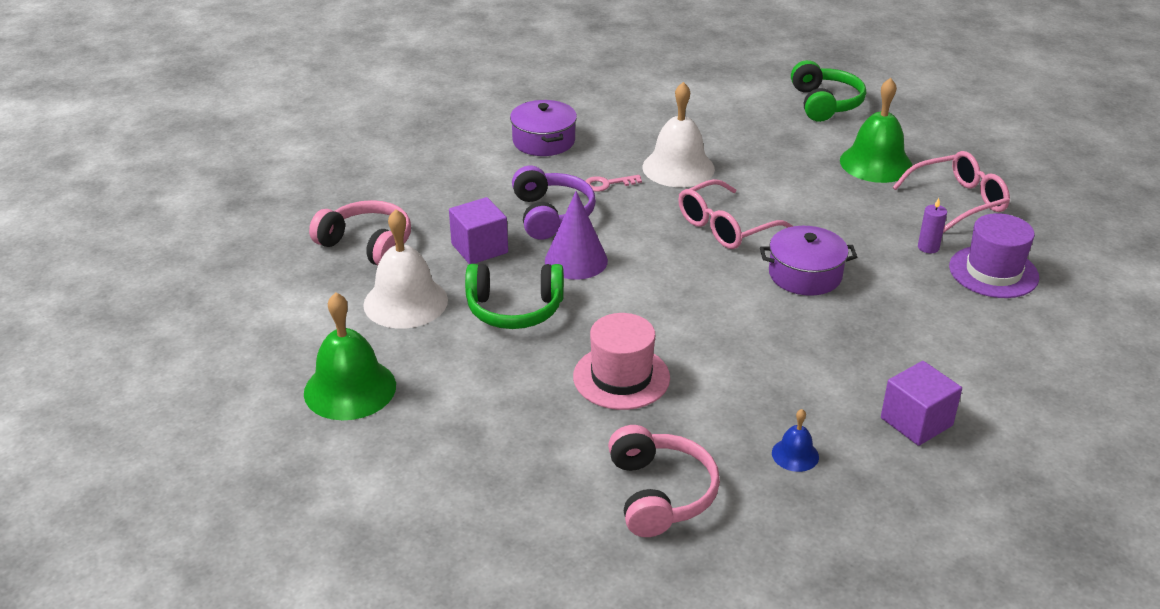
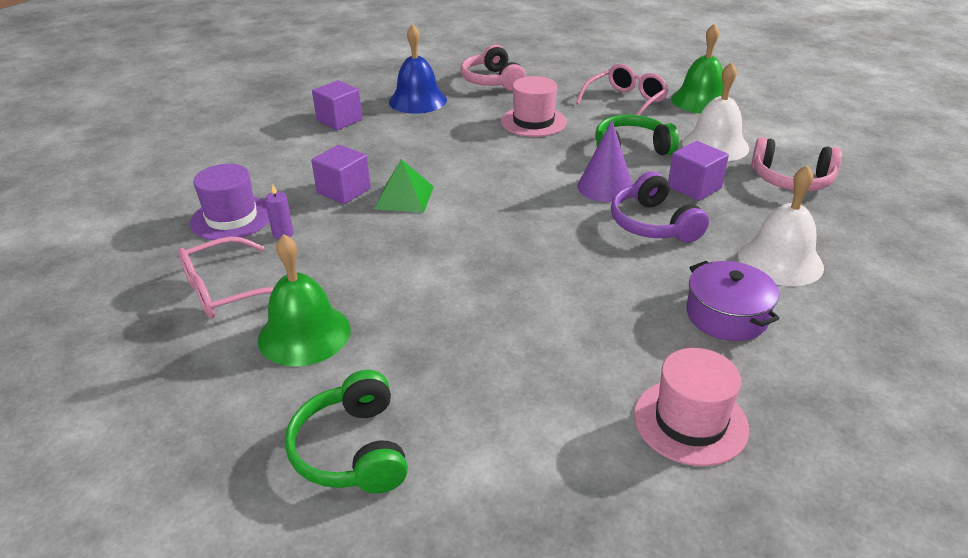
camera: 170 degrees right, 0 degrees up
pink key [585,175,642,192] -> none
white bell [642,82,715,187] -> white bell moved to [738,165,824,286]
pink glasses [678,179,793,249] -> pink glasses moved to [576,64,669,115]
purple pot [760,226,857,296] -> green pyramid [375,159,434,213]
blue bell [772,409,819,472] -> blue bell [389,24,447,114], size x2.07
none -> purple cube [311,144,371,204]
none -> pink hat [634,348,749,466]

